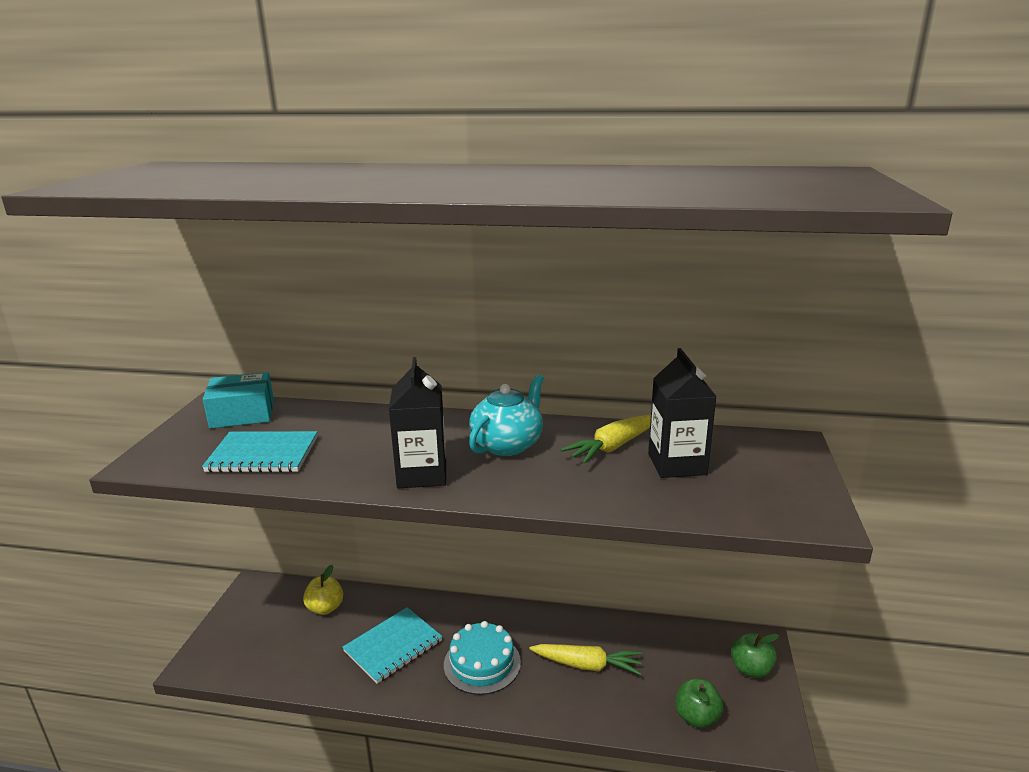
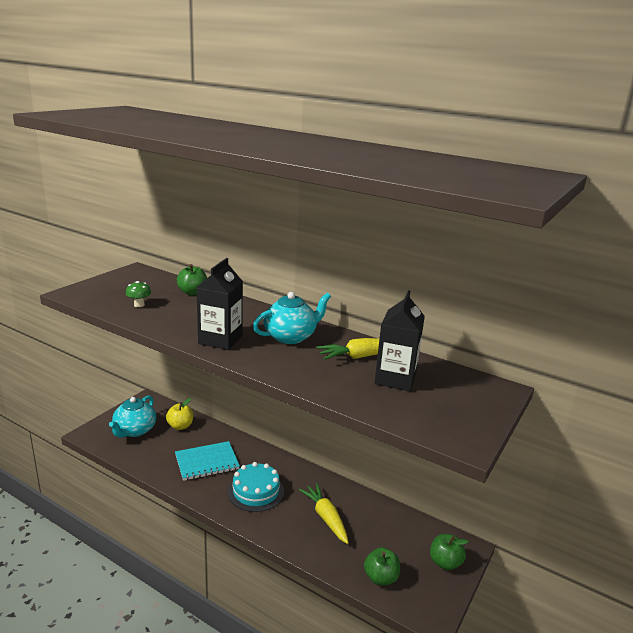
camera: 20 degrees right, 0 degrees up
turquoise notebook [202,431,317,473] -> green mushroom [126,281,151,307]
turquoise box [203,372,274,429] -> none
yellow carrot [529,644,642,675] -> yellow carrot turned 150 degrees counterclockwise [299,483,349,544]
none -> turquoise teapot [109,395,156,438]
none -> green apple [177,264,207,295]

